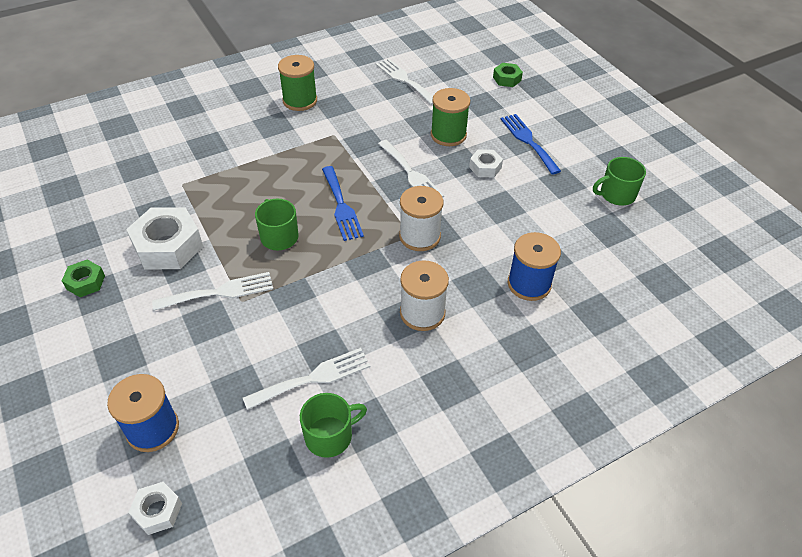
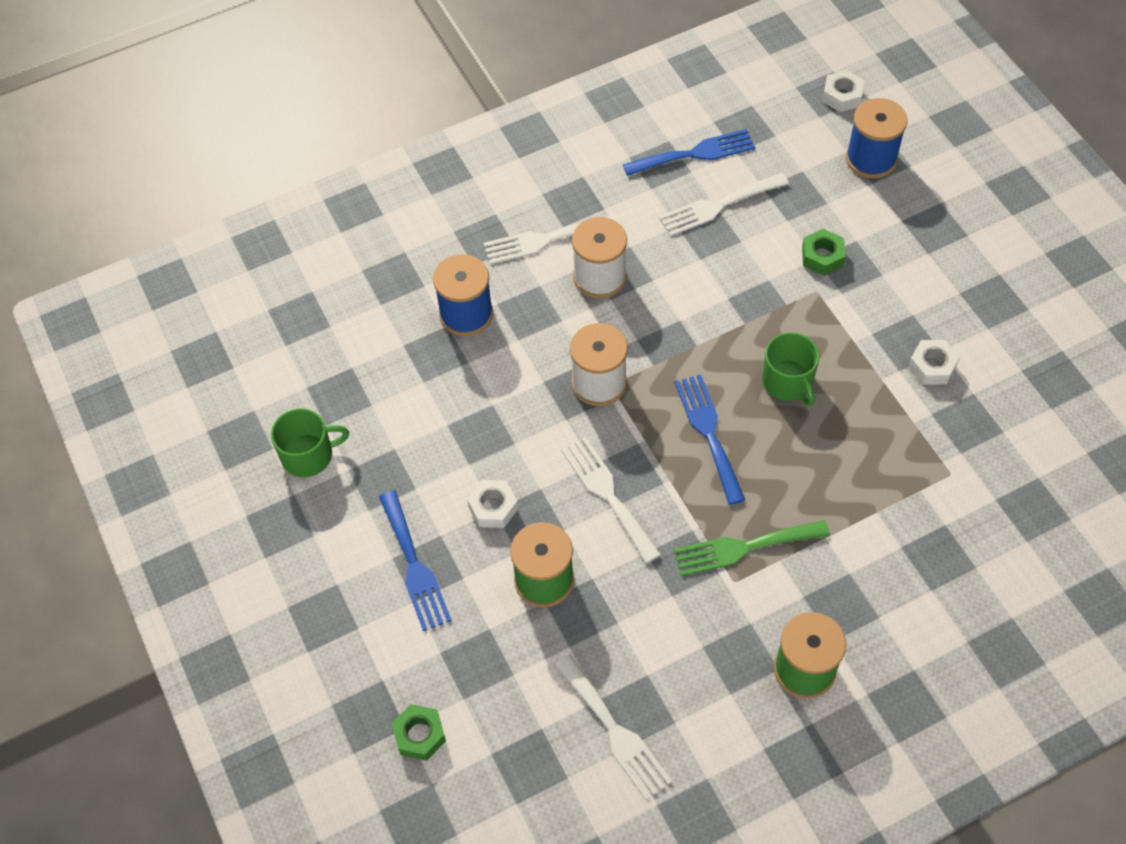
camera: 175 degrees left, 10 degrees up
green nut [62,260,105,297] -> green nut moved to [802,229,845,276]
white nut [126,207,203,270] -> white nut [908,340,960,385], size x0.52
white fork [152,272,273,311] -> white fork moved to [484,214,621,264]
green mug [300,393,367,458] -> blue fork [623,129,755,176]
none -> green fork [674,520,830,576]

